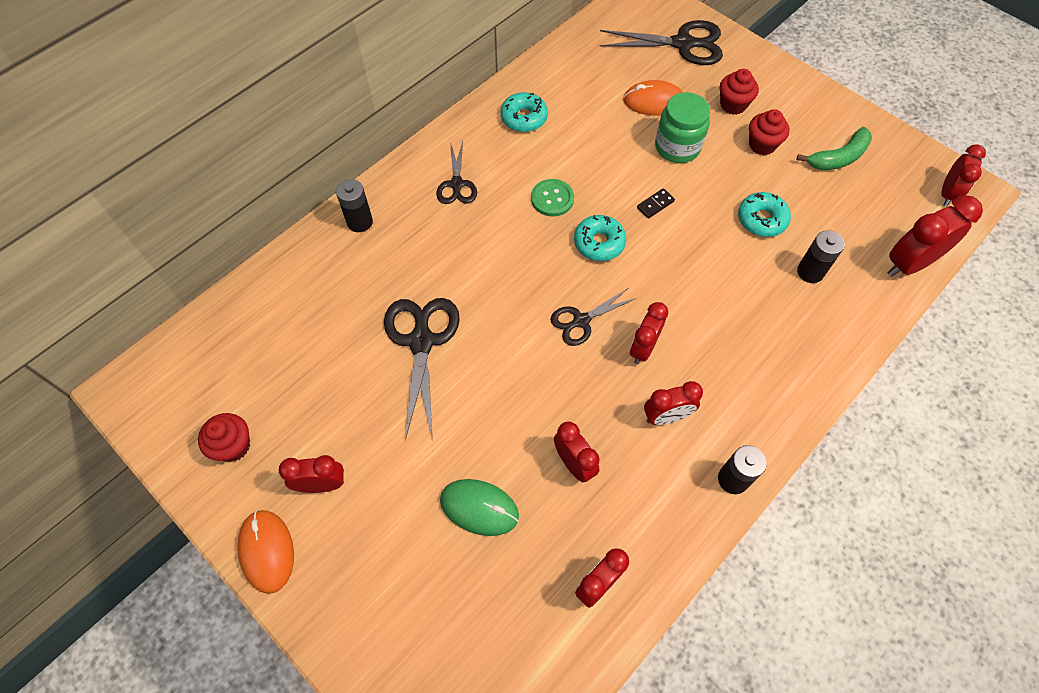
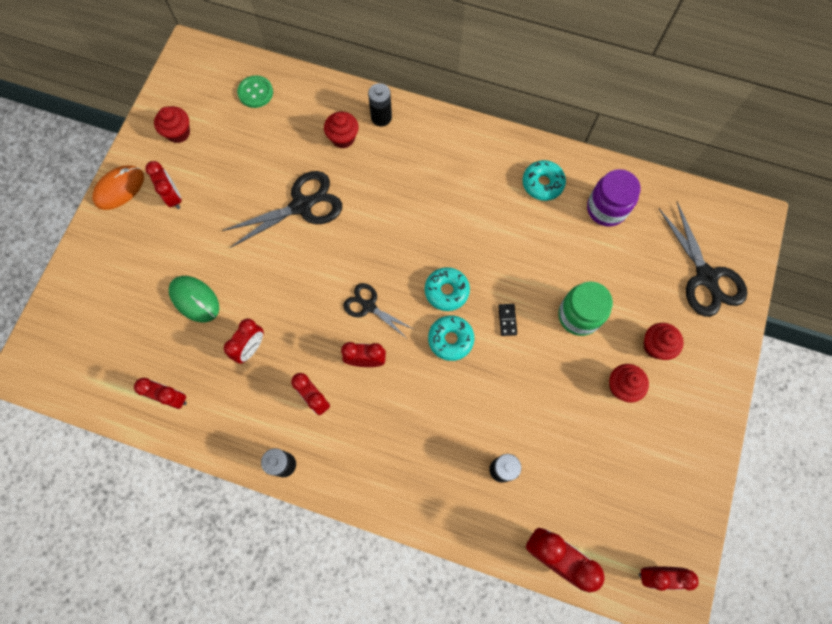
camera: 65 degrees right, 10 degrees up
black scissors [436,141,477,204] -> none
green mouse [440,479,519,536] -> green mouse turned 45 degrees counterclockwise [169,276,219,322]
green button [531,179,574,217] -> green button moved to [237,75,273,108]
orange mouse [623,80,683,116] -> none
black domino [637,188,675,219] -> black domino turned 60 degrees clockwise [498,304,517,336]
turquoise donut [738,192,791,237] -> turquoise donut moved to [428,315,474,361]
green banana [797,127,872,170] -> none
none -> red cupcake [324,112,358,148]
none -> purple jar [587,169,641,227]

